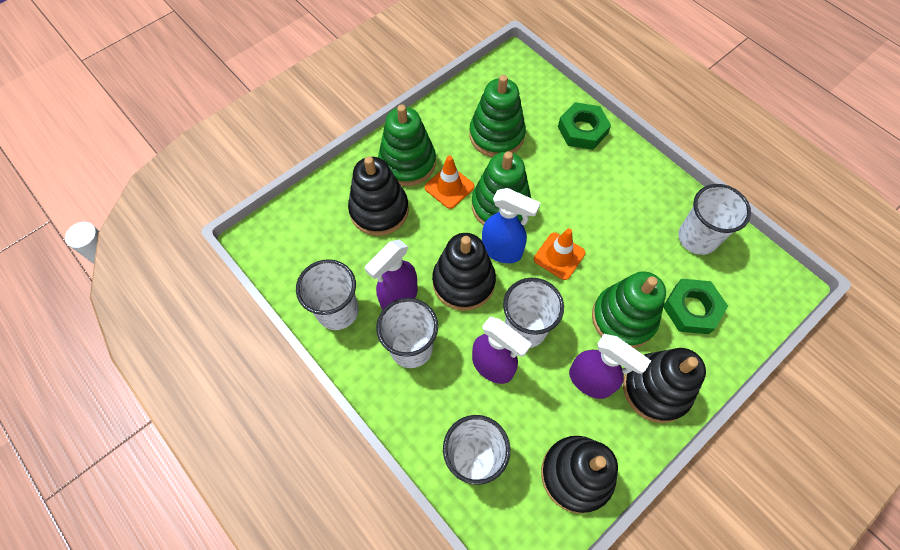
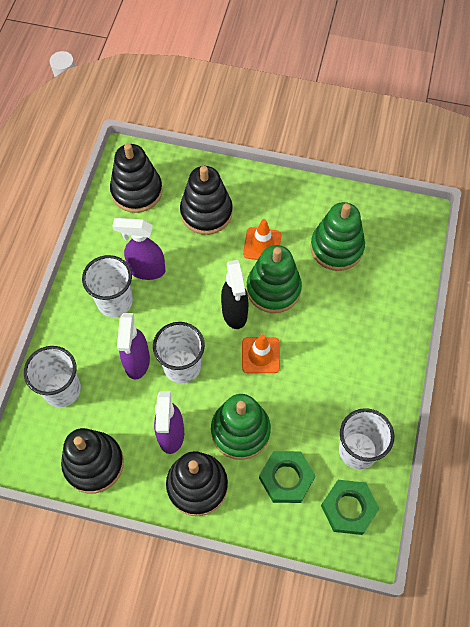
camera: 55 degrees right, 0 degrees up
white cup [296,259,358,330] -> none
green stacking toy [378,105,436,186] -> none
black stacking toy [432,233,496,311] -> black stacking toy moved to [110,143,163,213]
blue spray bottle [482,188,541,263] -> black spray bottle [221,260,248,329]
green nut [558,102,611,150] -> green nut moved to [321,480,380,535]

